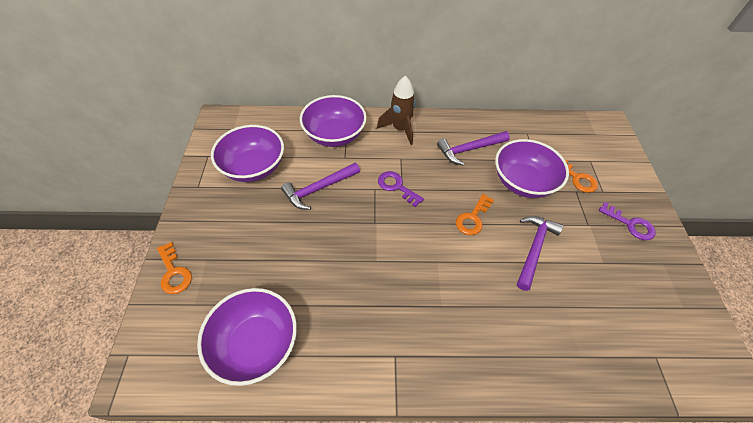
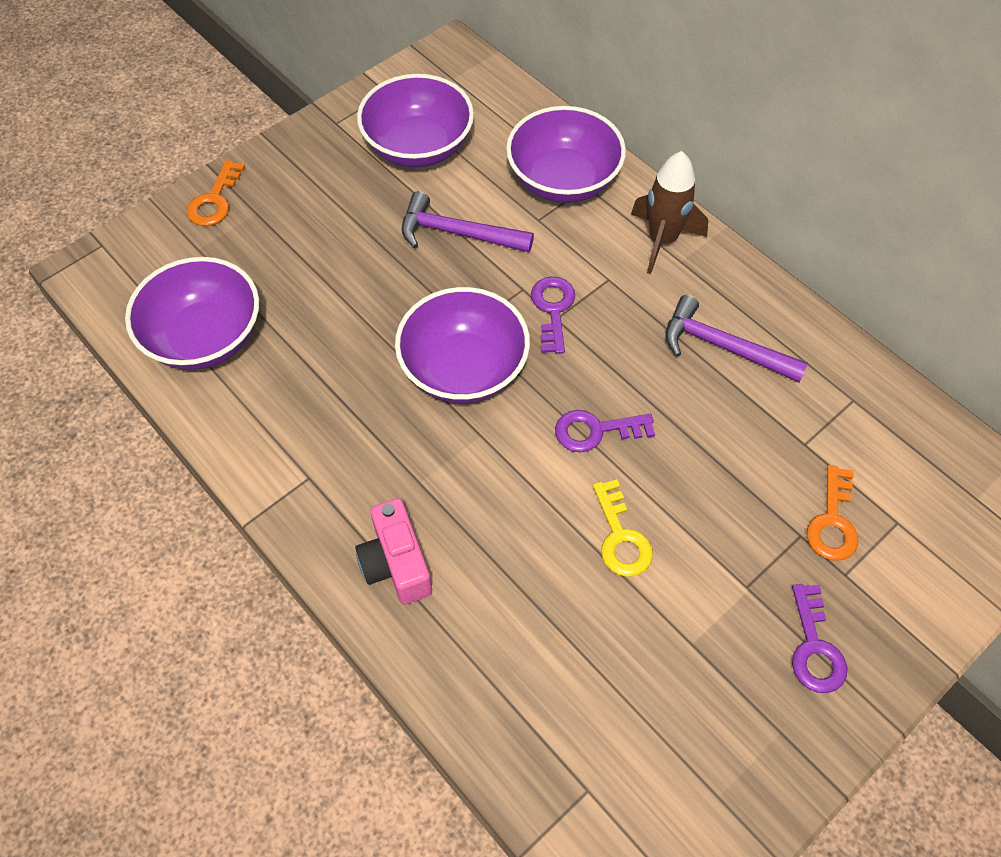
camera: 50 degrees right, 5 degrees up
orange key [456,194,494,235] -> purple key [555,410,655,452]
purple bowl [495,139,569,198] -> purple bowl moved to [395,287,530,403]
purple hammer [517,216,564,291] -> yellow key [593,479,653,577]
none -> pink camera [355,498,432,605]

